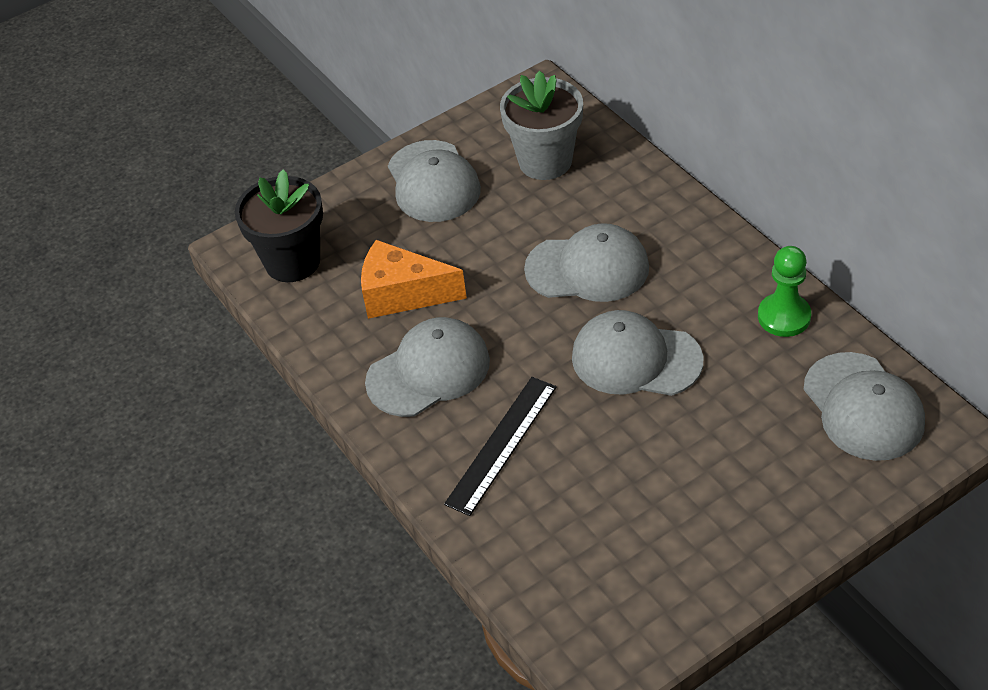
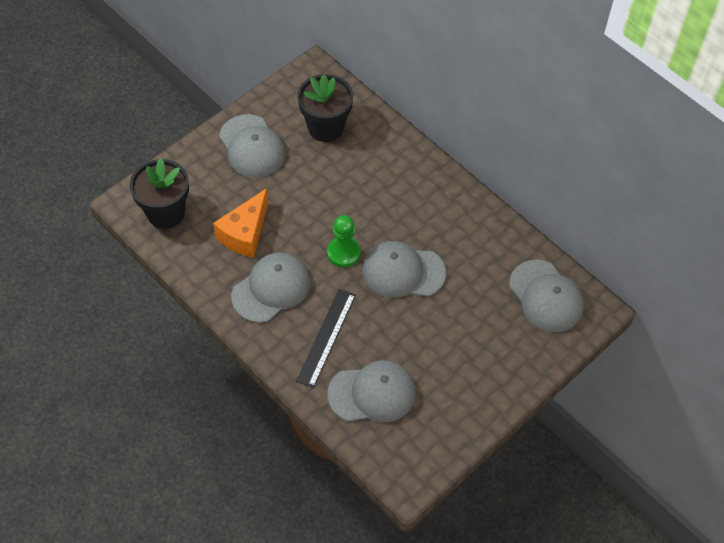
camera: 15 degrees left, 10 degrees up
orange cheese [361,240,467,319] -> orange cheese turned 60 degrees counterclockwise [213,188,268,258]
grey flower pot [500,71,583,180] -> black flower pot [297,74,353,142]
grey cap [524,223,649,302] -> grey cap moved to [327,360,416,422]
green pawn [758,246,811,337] -> green pawn moved to [327,215,361,267]

